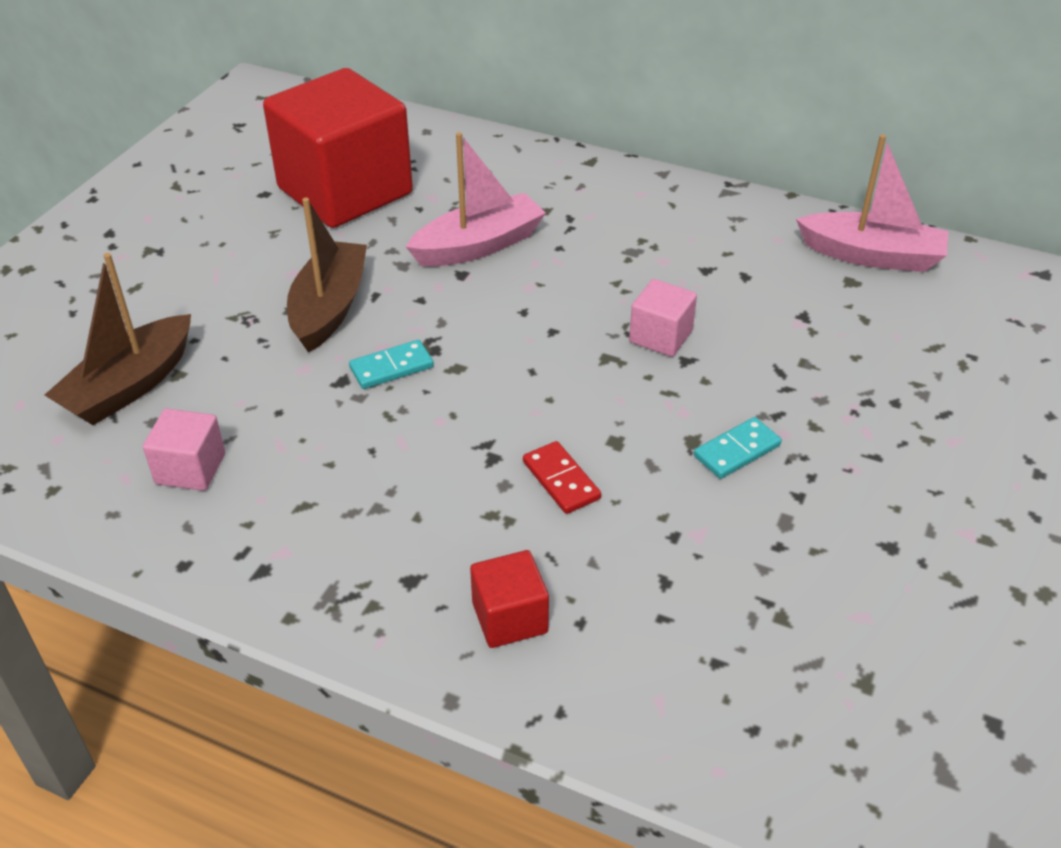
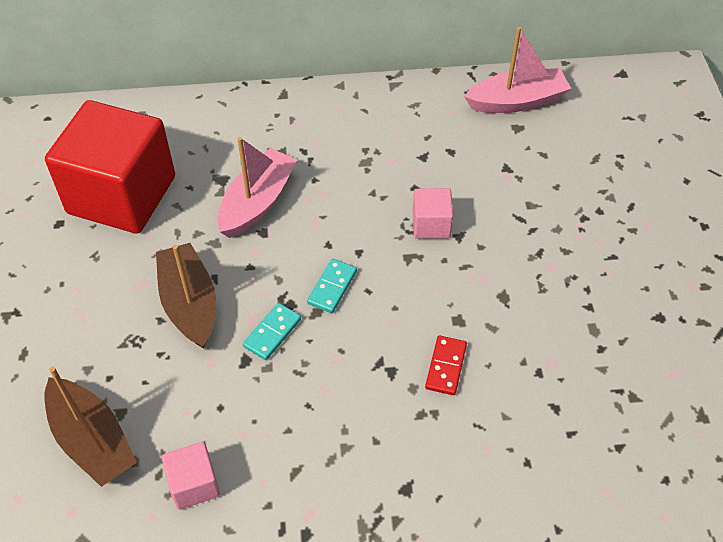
camera: 30 degrees left, 10 degrees up
brown boat [45,253,191,425] -> brown boat turned 45 degrees counterclockwise [44,367,137,487]
red cube [470,550,549,648] -> none
red domino [523,441,601,514] -> red domino turned 75 degrees clockwise [425,336,467,395]
turquoise domino [694,417,782,479] -> turquoise domino moved to [307,259,357,313]

